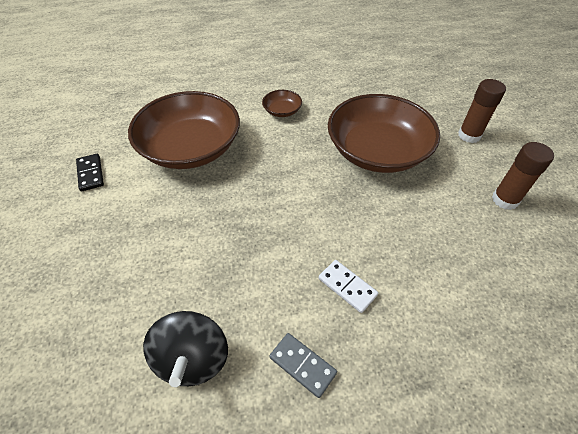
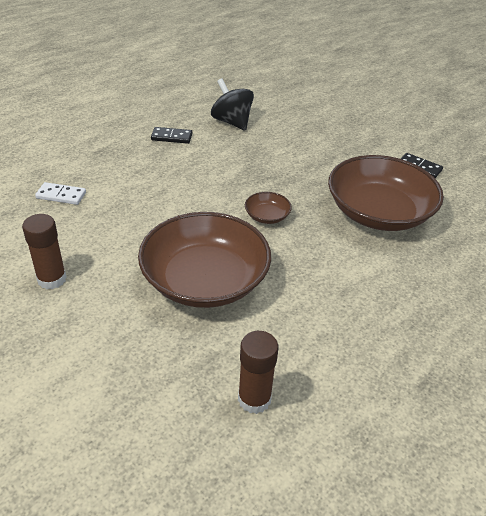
camera: 145 degrees right, 10 degrees down
brown bowl [262,90,302,117] -> brown bowl moved to [245,192,292,224]
grey domino [269,333,337,398] -> black domino [151,127,193,144]
white domino [319,260,378,313] -> white domino moved to [35,182,86,205]
brown glue stick [458,79,506,143] -> brown glue stick moved to [238,331,278,414]

